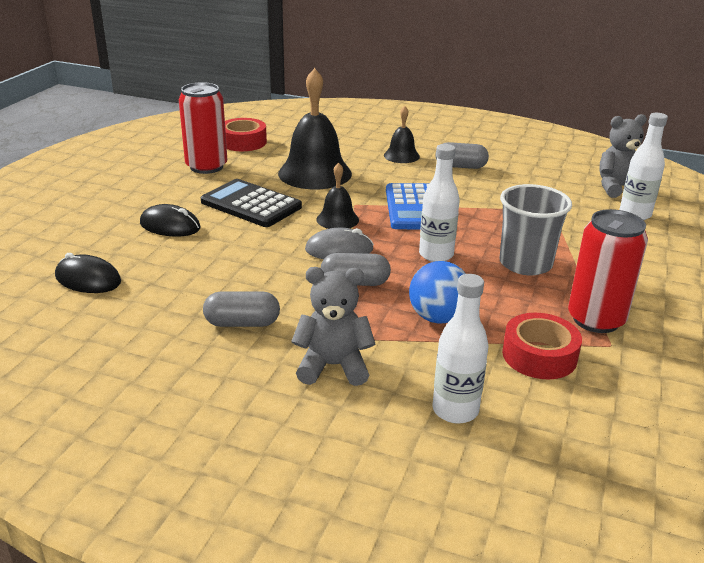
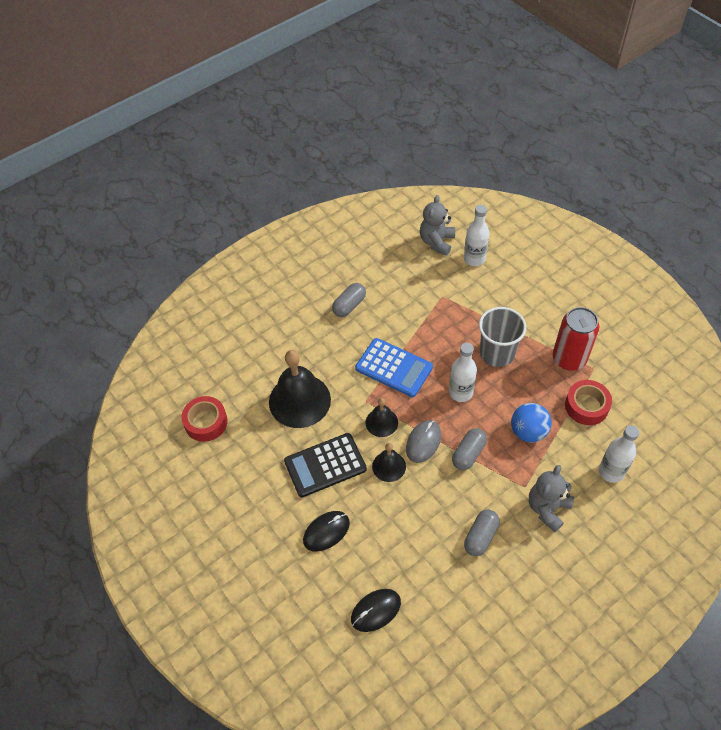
camera: 55 degrees left, 25 degrees up
red can [179,82,227,174] -> none
black bell [384,106,420,163] -> black bell moved to [372,443,406,482]

